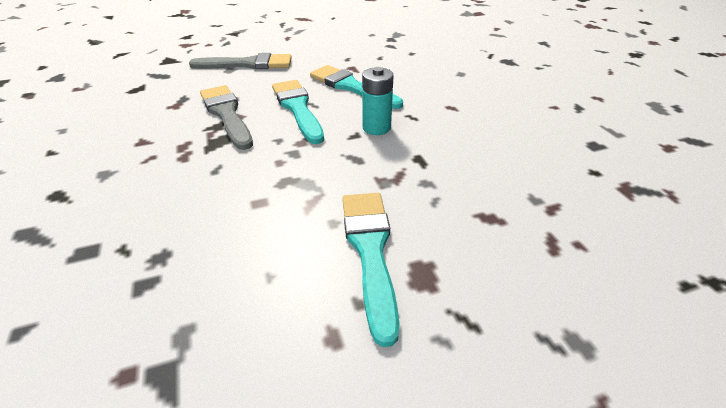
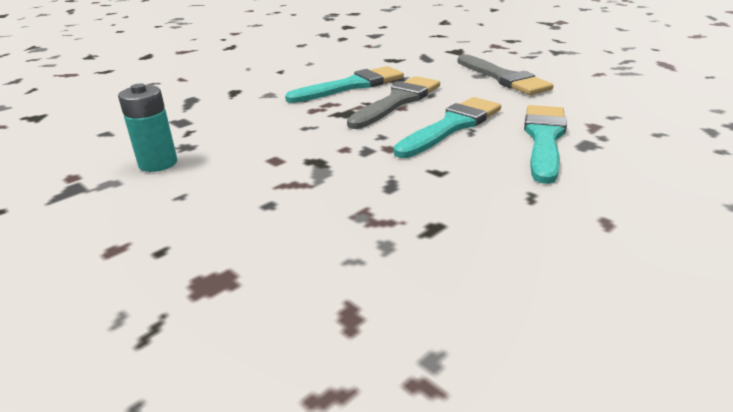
camera: 65 degrees right, 10 degrees down
turquoise brush [342,193,400,347] -> turquoise brush moved to [285,66,404,103]
turquoise battery [362,67,394,135] -> turquoise battery moved to [118,83,177,172]

